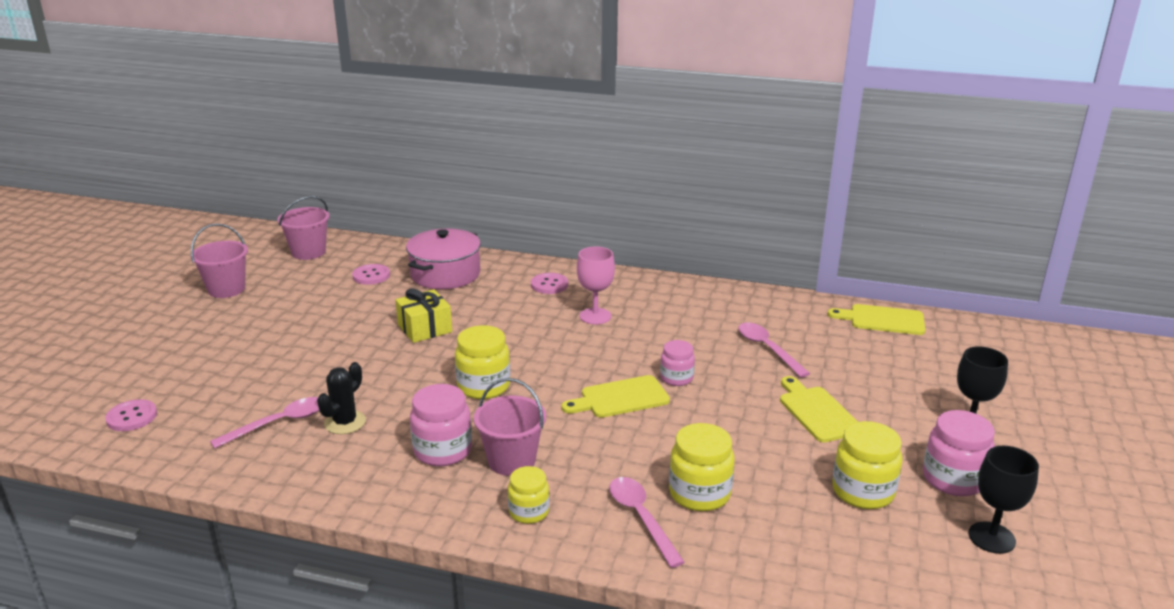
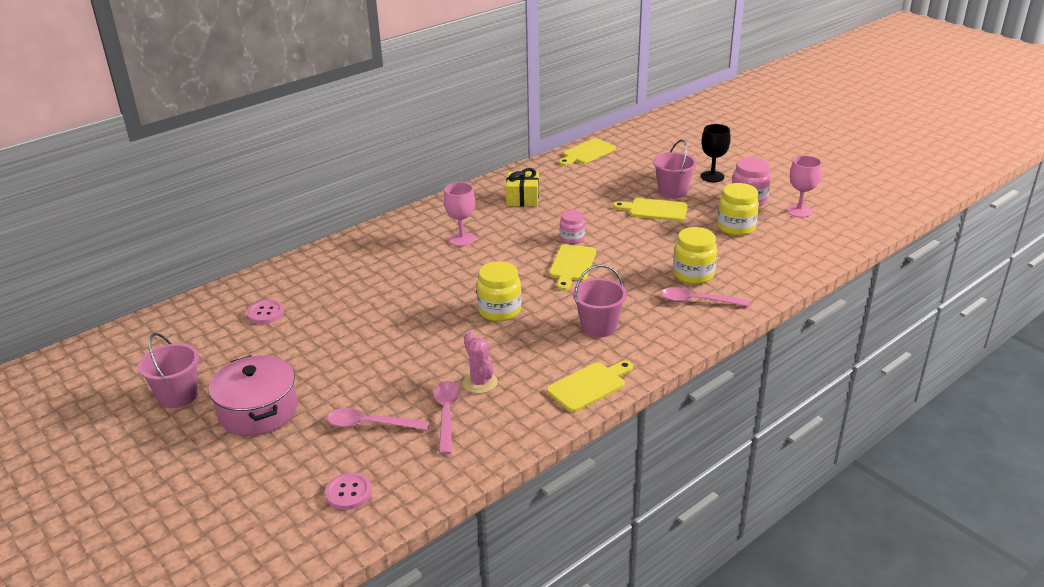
camera: 55 degrees left, 5 degrees up
pink bucket [277,196,330,260] -> pink bucket moved to [653,140,697,198]
black cactus [317,362,366,434] -> pink cactus [463,332,498,394]
yellow gift [395,288,452,343] -> yellow gift moved to [506,168,539,206]
pink pot [406,228,481,289] -> pink pot moved to [208,355,298,436]
pink jar [410,384,472,466] -> none
yellow jar [508,466,549,524] -> none
pink button [531,273,568,294] -> none
pink spoon [738,322,810,377] -> pink spoon moved to [327,408,430,430]
black goblet [969,446,1039,554] -> pink goblet [787,155,822,218]
none -> yellow cutting board [546,361,633,412]

